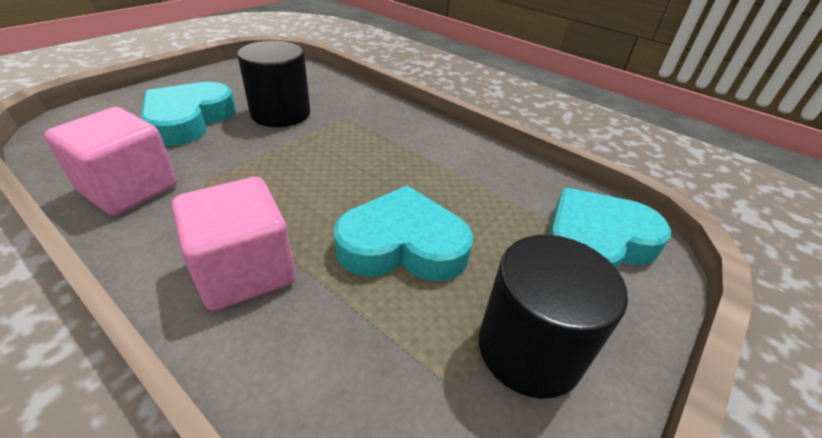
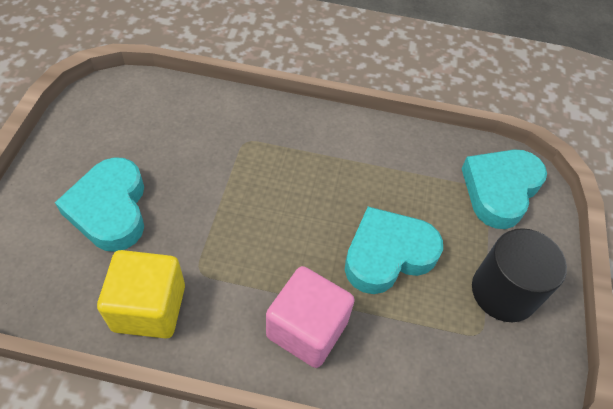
camera: 30 degrees left, 15 degrees up
pink cube [44,107,177,216] -> yellow cube [97,250,185,339]
black cylinder [237,41,310,127] -> none

